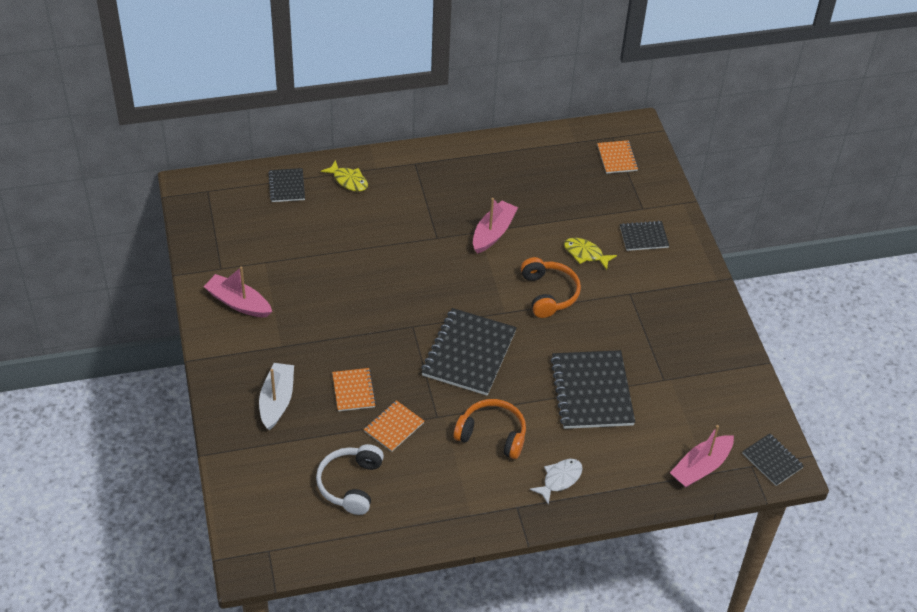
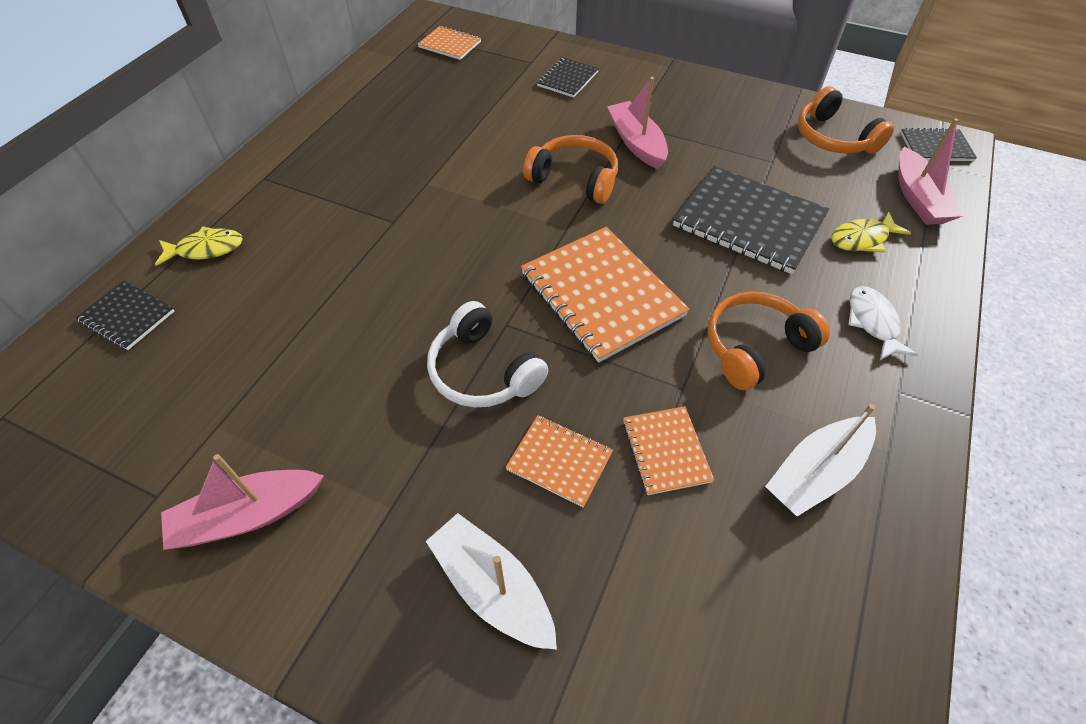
camera: 50 degrees left, 5 degrees up
white headphones [316,444,384,515] -> white headphones moved to [427,301,548,407]
black notebook [421,308,517,395] -> orange notebook [521,227,690,362]
pink boat [473,198,518,254] -> pink boat moved to [607,77,668,169]
yellow fish [564,238,617,270] -> yellow fish moved to [831,212,911,253]
none -> white boat [765,404,876,516]
none -> orange headphones [798,86,894,154]

